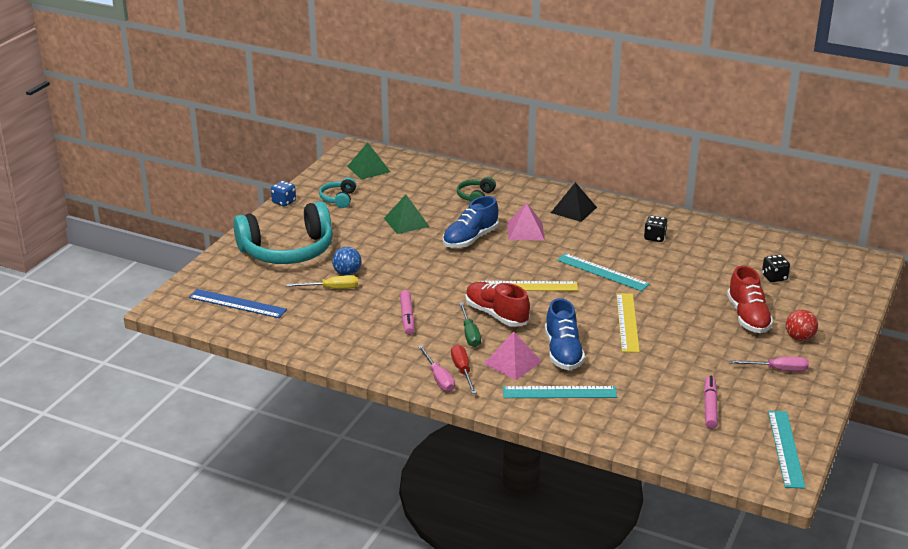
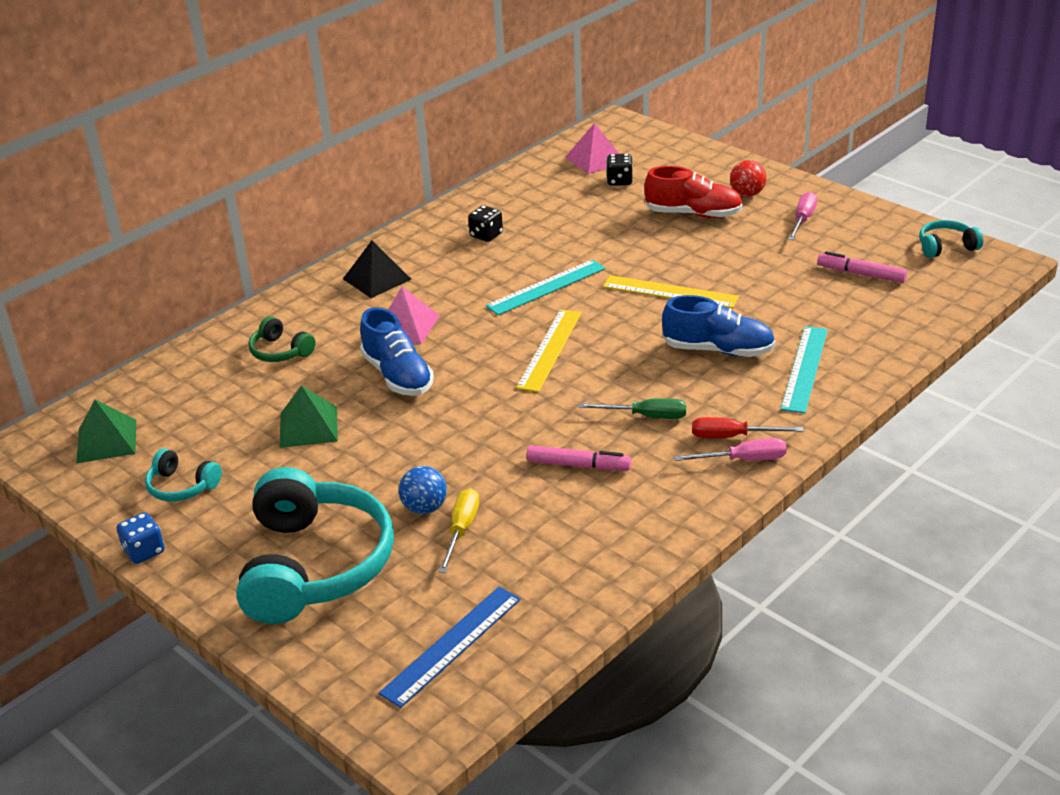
camera: 70 degrees left, 5 degrees up
red shoe [465,282,530,327] -> none
pink pyramid [484,332,542,380] -> pink pyramid moved to [565,123,619,174]
turquoise ruler [768,411,805,489] -> turquoise headphones [919,220,983,258]

